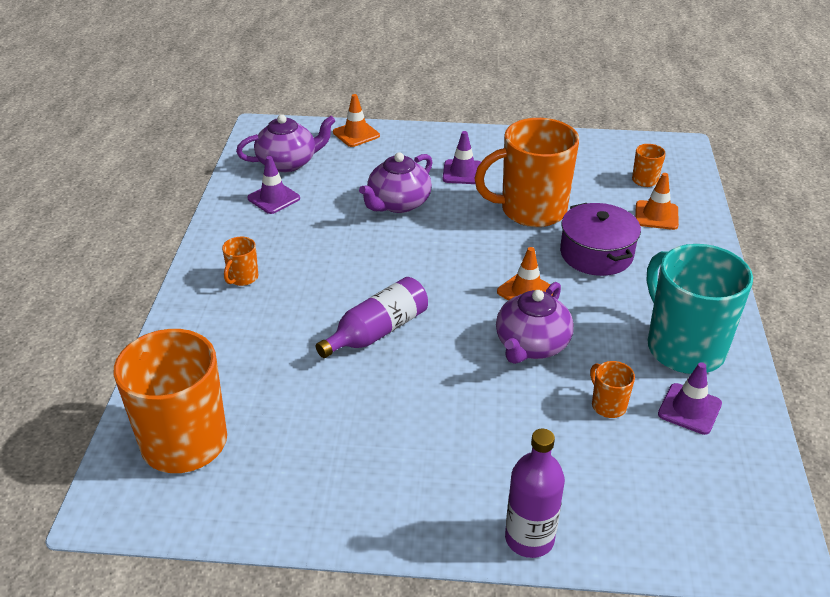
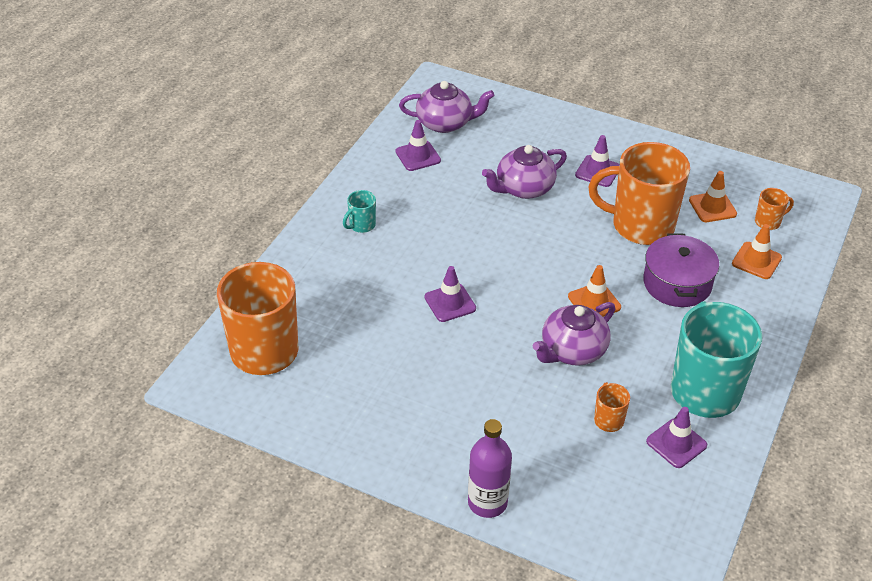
camera: 20 degrees right, 5 degrees up
orange mug [222,237,258,286] -> turquoise mug [343,190,376,233]
purple bottle [316,277,428,358] -> purple traffic cone [424,266,476,322]
orange traffic cone [333,94,380,147] -> orange traffic cone moved to [689,171,737,222]

